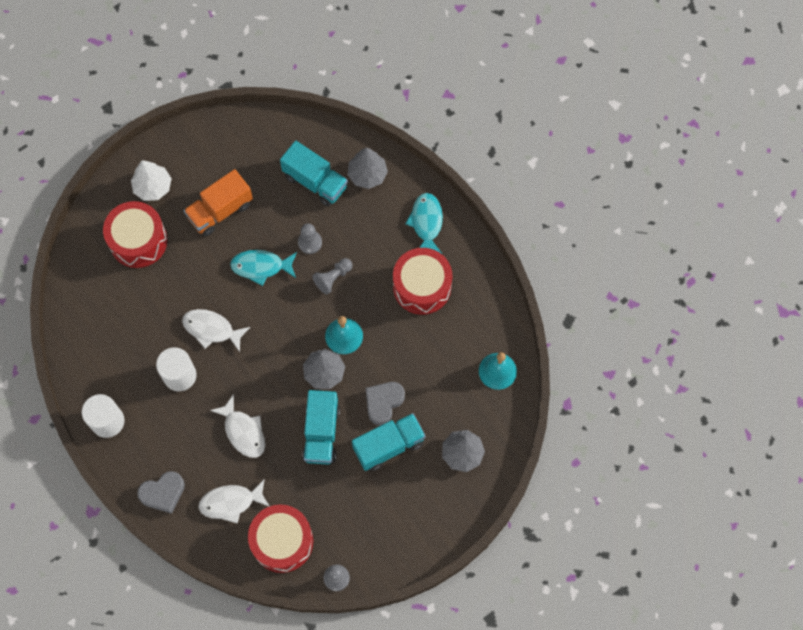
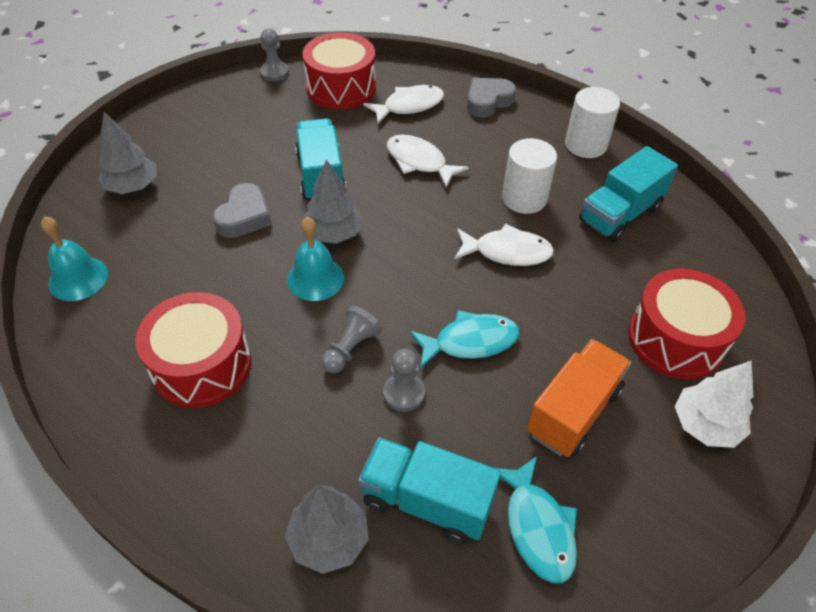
camera: 165 degrees right, 20 degrees down
turquoise truck [352,413,426,471] -> turquoise truck moved to [579,146,678,242]
turquoise fish [405,193,443,254] -> turquoise fish moved to [496,456,577,583]

